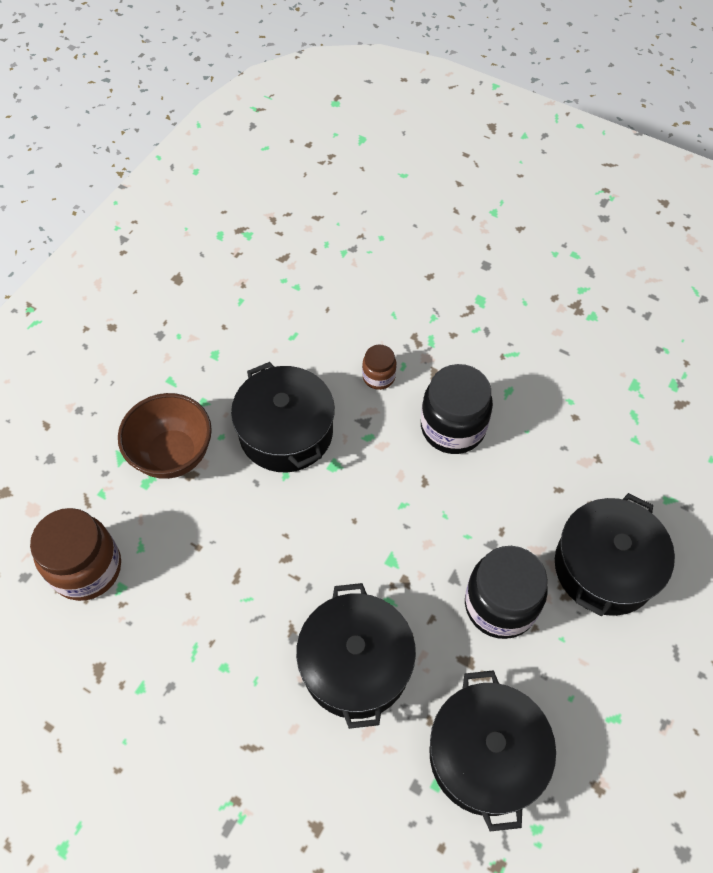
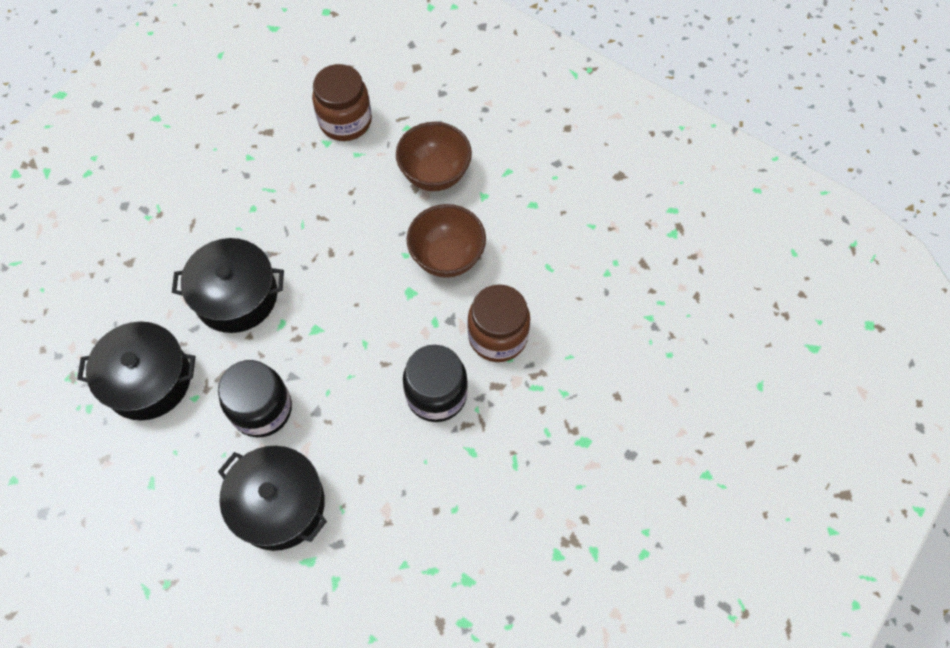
camera: 95 degrees right, 5 degrees up
black pot [231,362,335,472] -> brown bowl [406,204,486,278]
brown jar [362,345,396,390] -> brown jar [467,284,530,362], size x1.92

